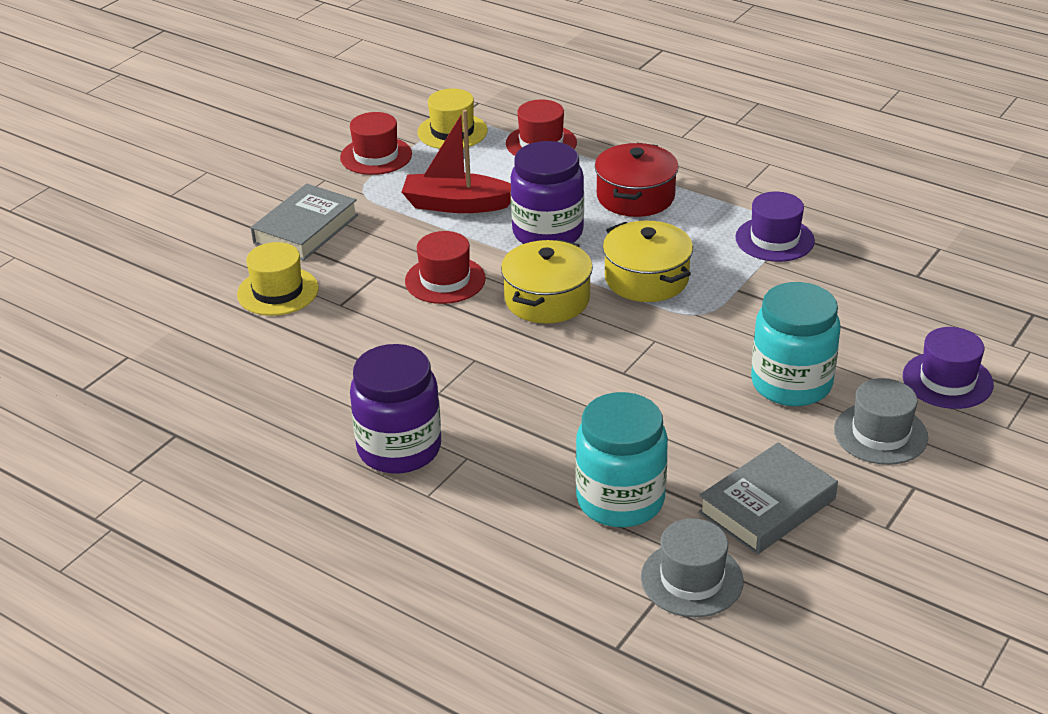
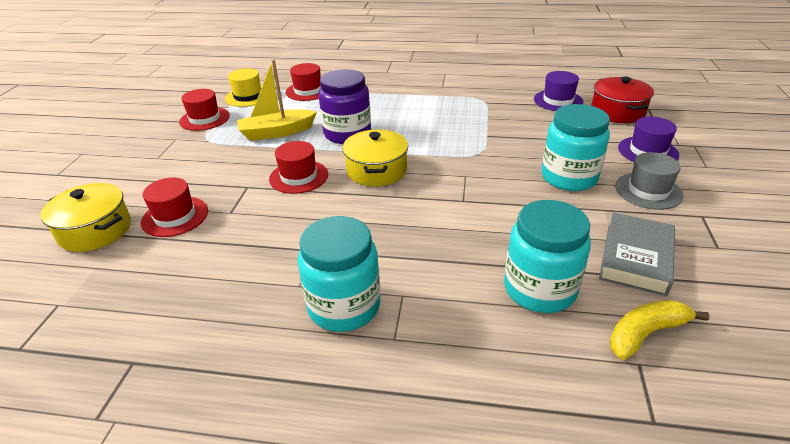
camera: 25 degrees left, 0 degrees up
yellow hat [237,242,319,316] -> red hat [141,178,208,237]
grey book [251,184,358,261] -> none
purple jar [350,344,441,474] -> turquoise jar [298,216,380,332]
red boat [402,110,511,213] -> yellow boat [237,60,317,141]
red pot [595,143,679,217] -> red pot moved to [591,77,654,123]
yellow pot [603,221,693,302] -> yellow pot moved to [41,183,131,252]
grey hat [641,518,744,617] -> yellow banana [609,300,710,360]
purple hat [735,192,815,262] -> purple hat moved to [534,71,583,111]

